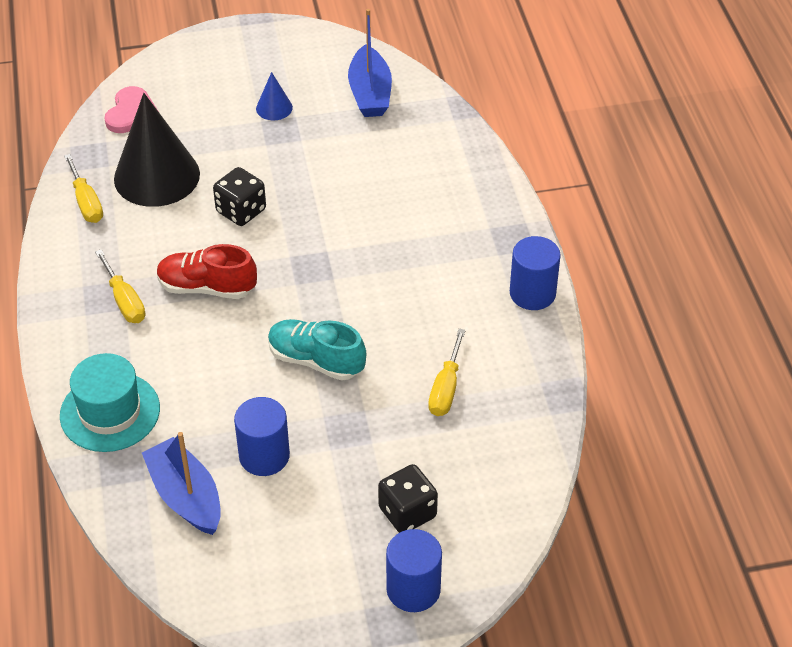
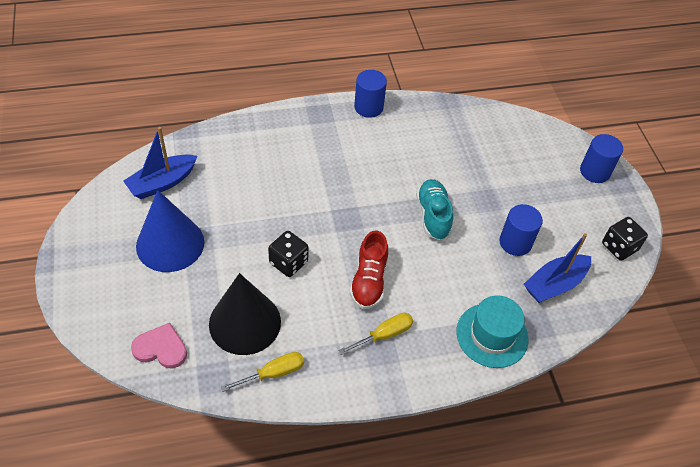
camera: 95 degrees left, 5 degrees up
blue cone [256,72,293,120] -> blue cone [136,190,204,272], size x2.24
turquoise shoe [268,319,366,381] -> turquoise shoe turned 150 degrees clockwise [416,179,453,240]
blue boat [348,9,392,117] -> blue boat turned 150 degrees clockwise [123,127,197,199]
black dice [378,464,438,533] -> black dice moved to [602,217,648,261]
yellow screwdriver [428,329,466,416] -> none

